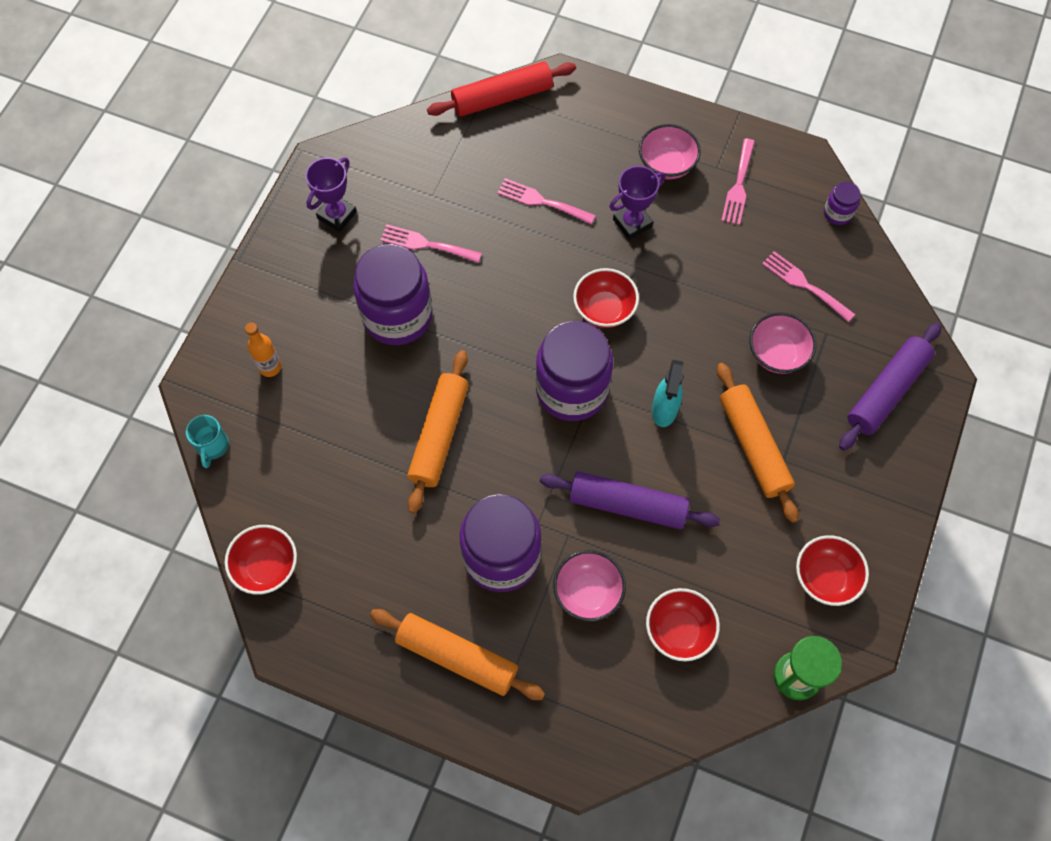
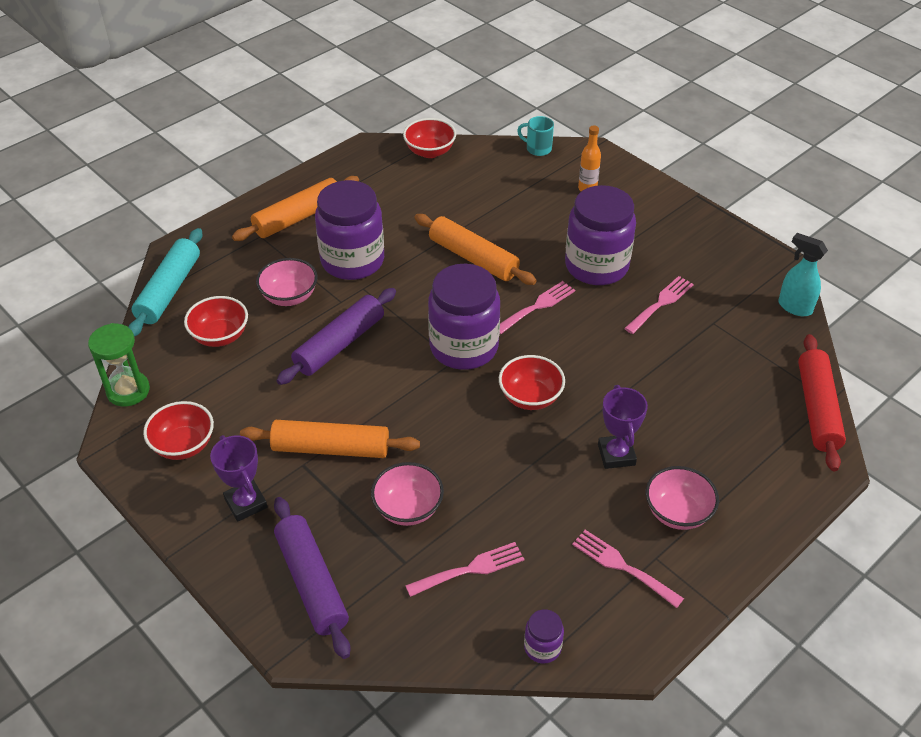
camera: 115 degrees right, 20 degrees down
purple trophy [305,157,357,232] -> purple trophy moved to [210,435,268,522]
pink fork [497,178,596,224] -> pink fork moved to [500,281,575,334]
turquoise spray bottle [652,360,684,427] -> turquoise spray bottle moved to [778,233,828,316]
none -> turquoise rolling pin [128,228,202,337]

